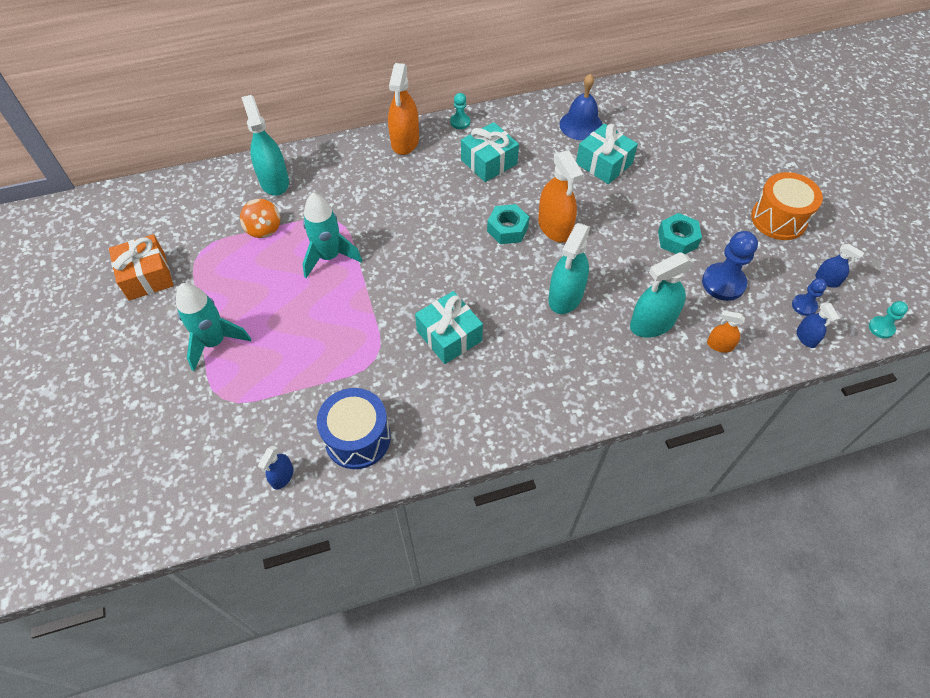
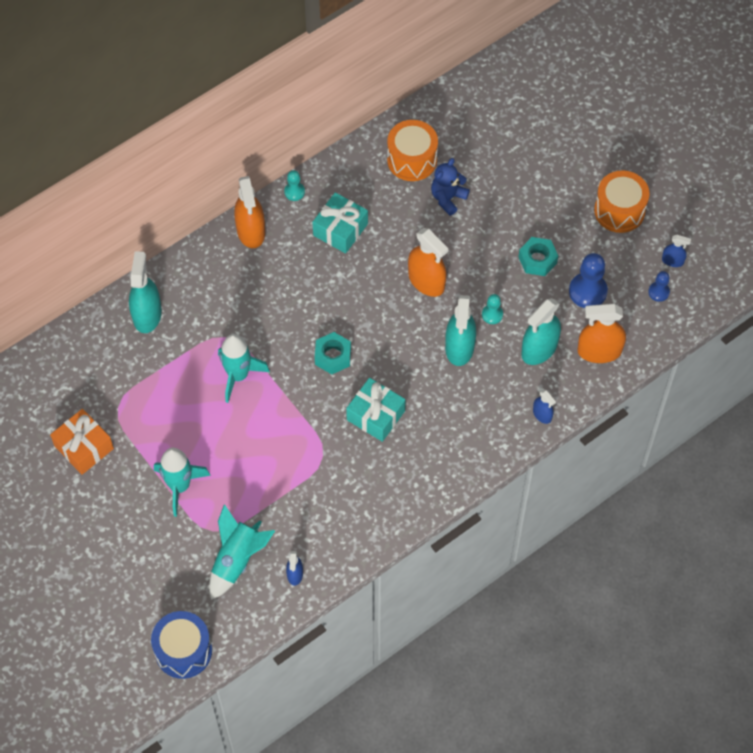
camera: 20 degrees left, 5 degrees up
orange spinning top [240,199,280,238] -> none
turquoise spray bottle [241,95,289,196] -> turquoise spray bottle turned 45 degrees clockwise [129,251,162,333]
blue drum [317,388,391,469] -> blue drum moved to [151,611,212,679]
turquoise nut [487,204,529,244] -> turquoise nut moved to [315,332,351,374]
blue bell [560,74,603,141] -> orange drum [387,120,438,181]
turquoise gift [576,124,638,184] -> blue teddy bear [431,158,470,216]
orange spray bottle [707,310,745,353] -> orange spray bottle [577,304,626,363], size x1.93
blue spray bottle [797,302,840,348] -> blue spray bottle moved to [533,389,556,424]
turquoise pawn [869,301,908,339] -> turquoise pawn moved to [482,294,503,324]
none -> turquoise rocket [209,504,275,600]

